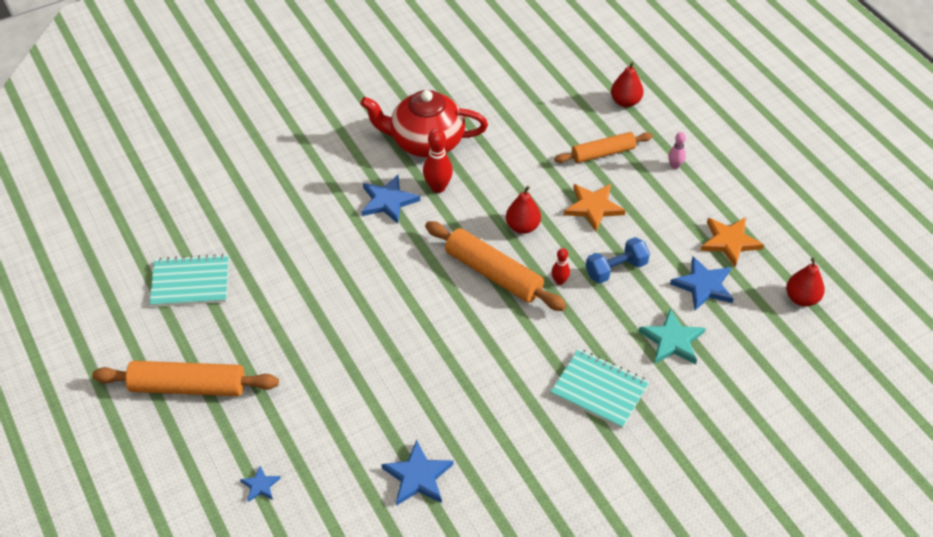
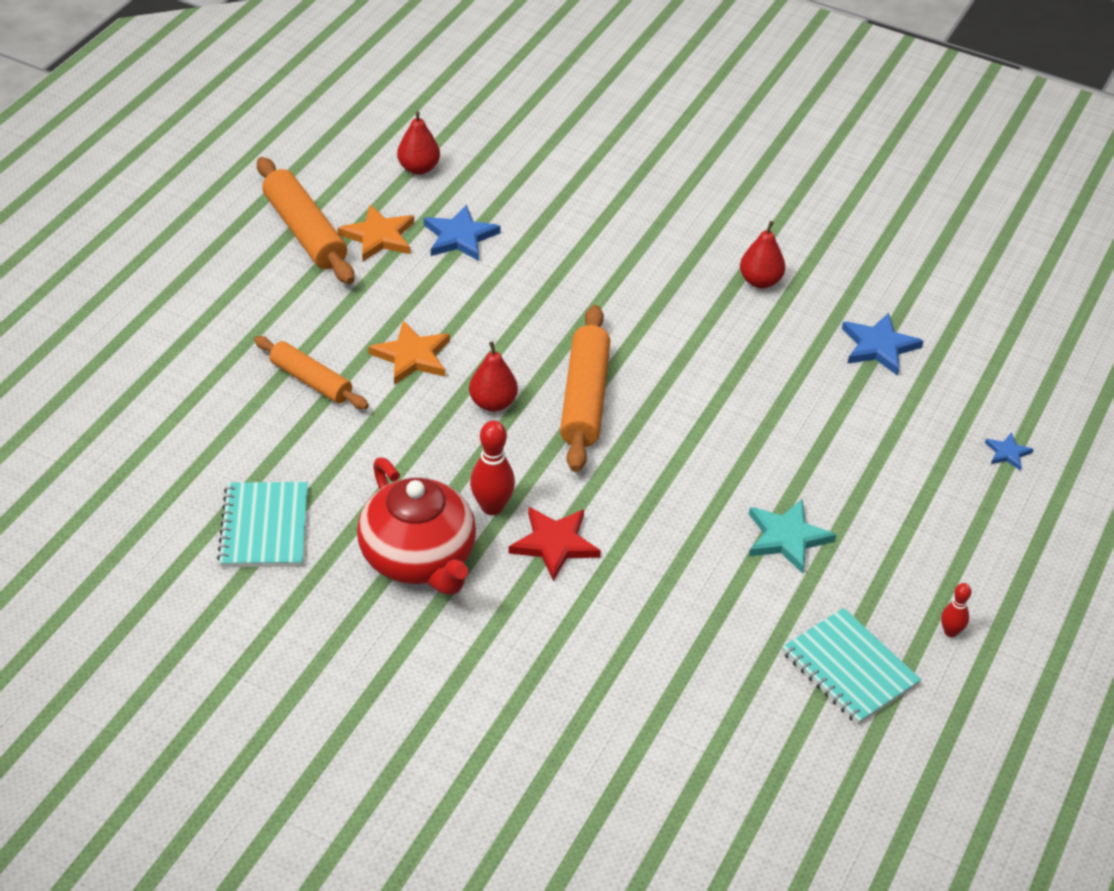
camera: 125 degrees left, 5 degrees down
orange rolling pin [92,361,279,396] -> orange rolling pin moved to [257,157,354,284]
blue star [362,175,420,224] -> red star [509,507,601,581]
turquoise notebook [550,348,649,429] -> turquoise notebook moved to [217,482,308,567]
red bowling pin [552,248,570,285] -> red bowling pin moved to [941,583,972,637]
blue dumbbell [586,237,650,283] -> none
red pear [611,62,643,107] -> red pear moved to [740,221,786,288]
turquoise star [638,308,706,364] -> turquoise star moved to [749,499,836,574]
pink bowling pin [668,132,686,169] -> none

